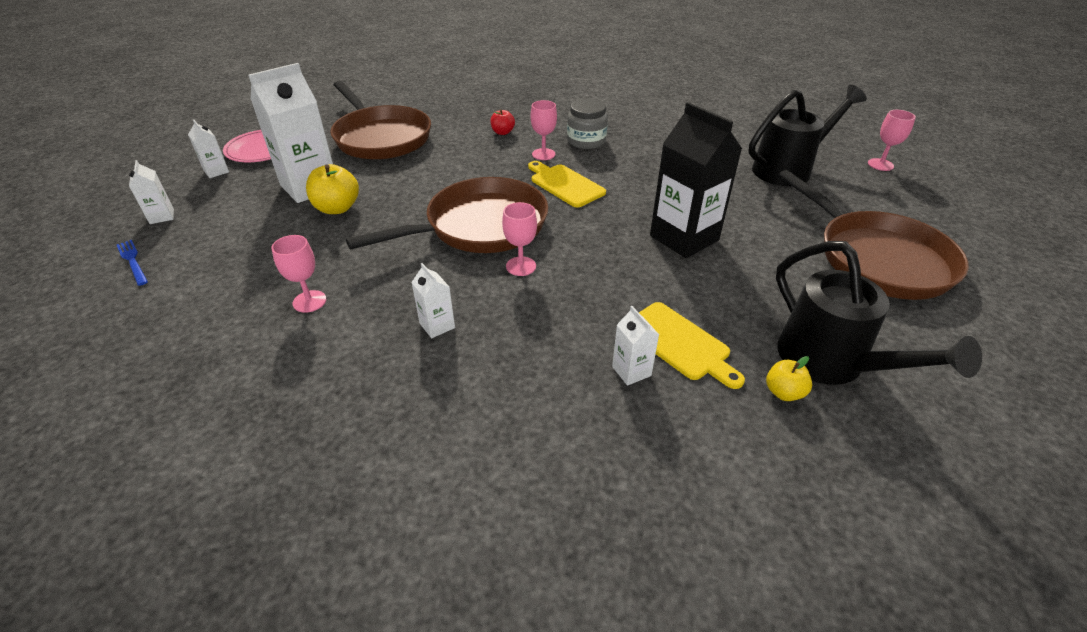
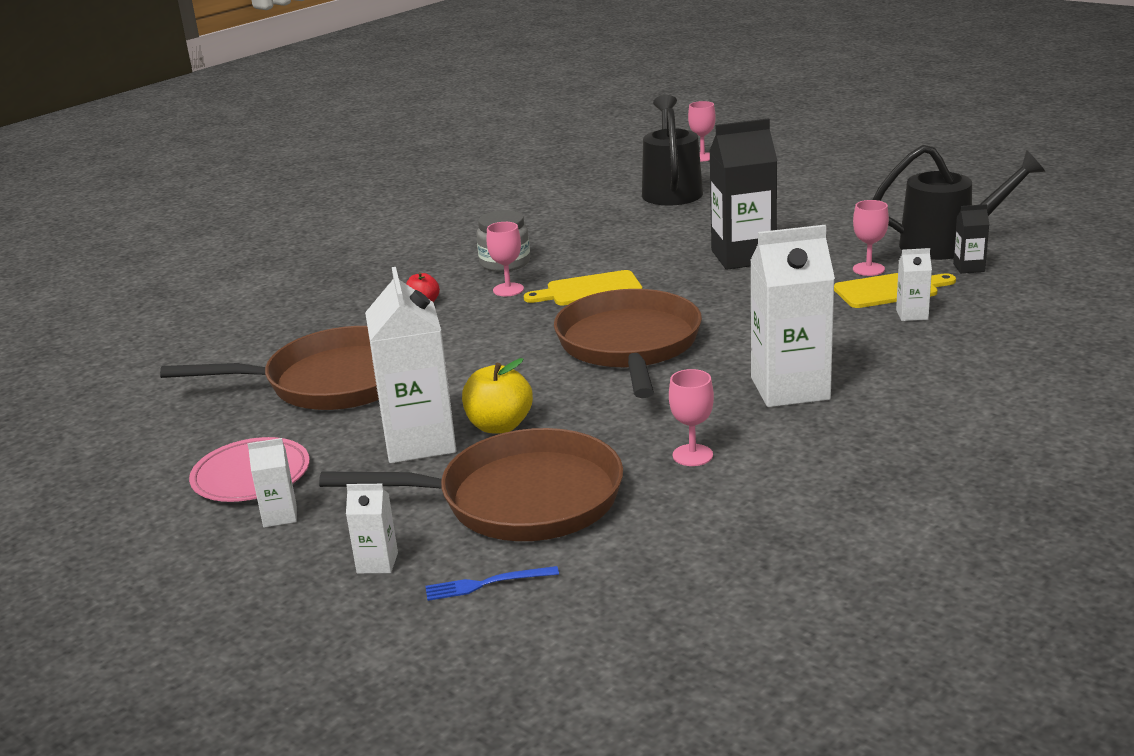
camera: 60 degrees left, 15 degrees down
white carton [411,263,455,338] -> white carton [750,225,835,407], size x2.19
pink goblet [502,202,537,276] -> pink goblet moved to [853,200,889,276]
yellow apple [766,356,812,401] -> black carton [953,204,990,273]
brown pan [778,170,969,300] -> brown pan moved to [319,428,623,541]

